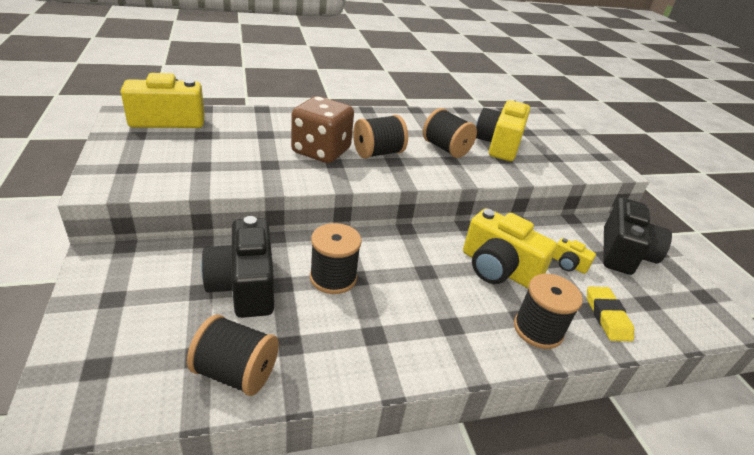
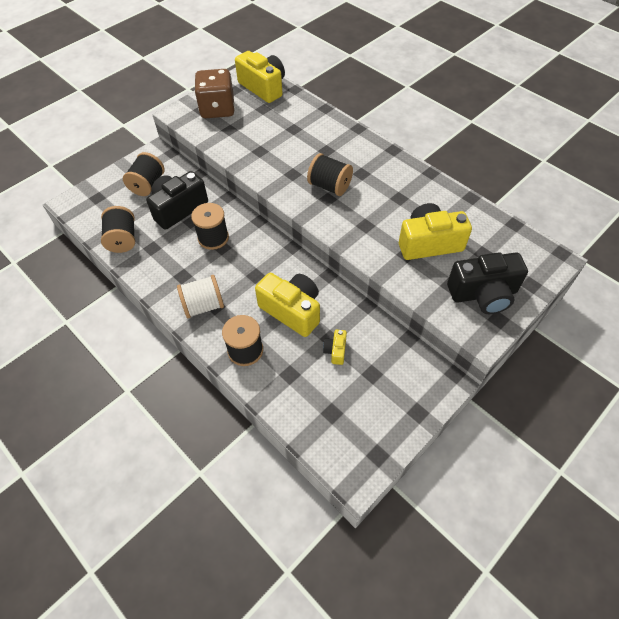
camera: 65 degrees right, 20 degrees up
brown dice [291,96,354,163] -> brown dice moved to [195,69,235,118]
black spool [423,108,477,158] -> black spool moved to [123,152,165,196]
yellow camera [463,208,557,288] -> yellow camera turned 120 degrees clockwise [255,273,320,337]
yellow eraser [587,286,634,341] -> none
black camera [603,197,672,275] -> black camera moved to [447,252,528,314]
none -> white spool [177,275,224,318]

